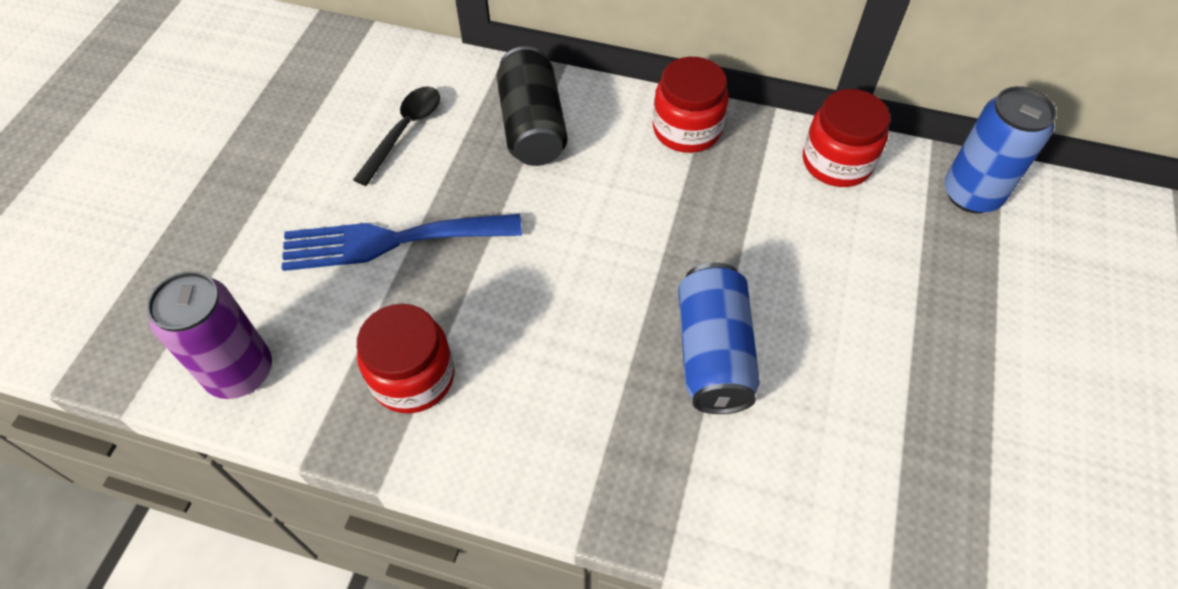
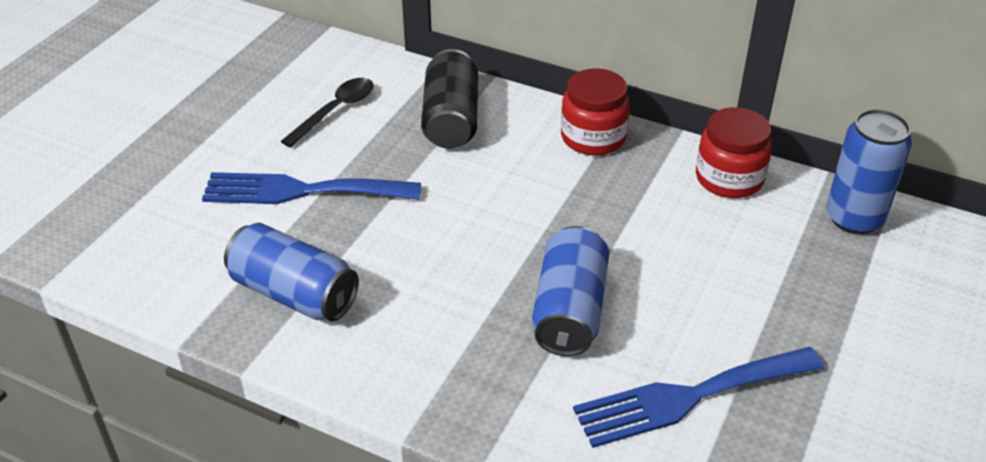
camera: 10 degrees right, 15 degrees down
purple can [147,271,272,399] -> none
red jar [357,304,455,413] -> blue can [224,223,359,322]
none -> blue fork [573,347,824,448]

